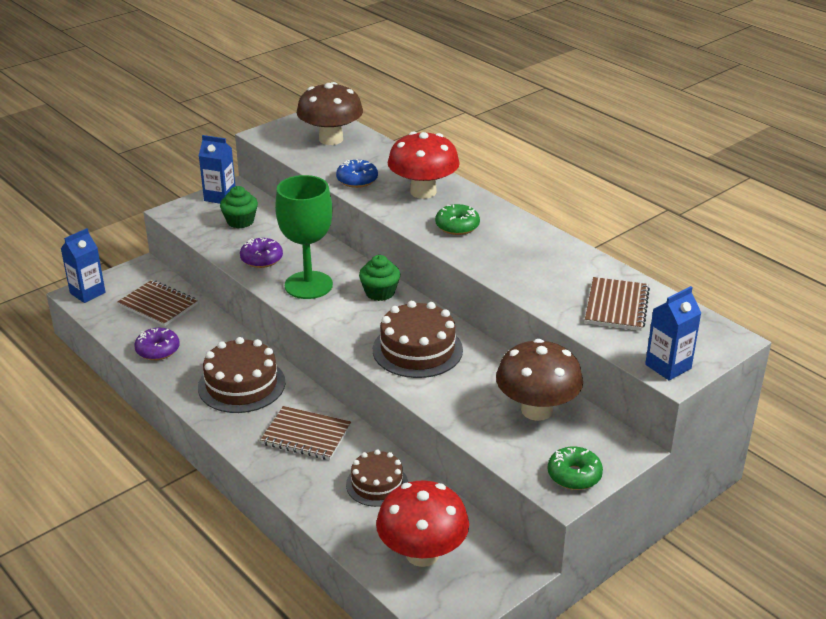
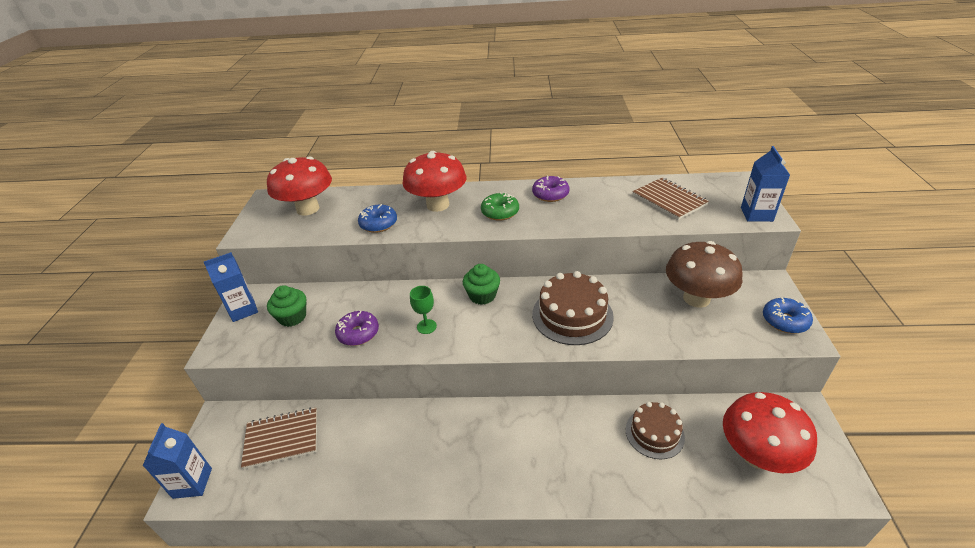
camera: 45 degrees left, 5 degrees up
purple donut [134,328,180,360] -> purple donut moved to [532,175,570,202]
brown cake [198,337,286,413] -> none
brown notebook [260,406,351,460] -> none
green goblet [275,175,333,299] -> green goblet [410,286,437,334], size x0.43
brown mushroom [297,82,363,145] -> red mushroom [267,156,332,216]
green donut [548,446,603,490] -> blue donut [763,298,813,333]

